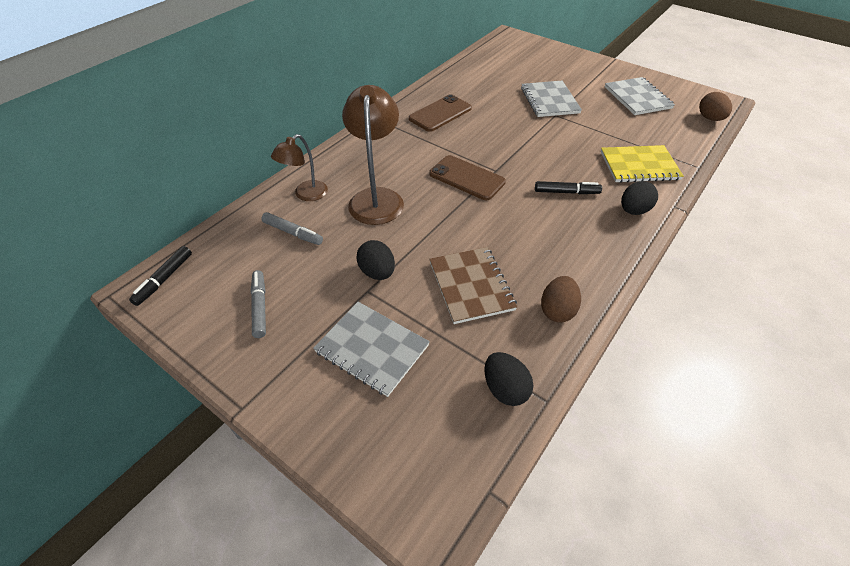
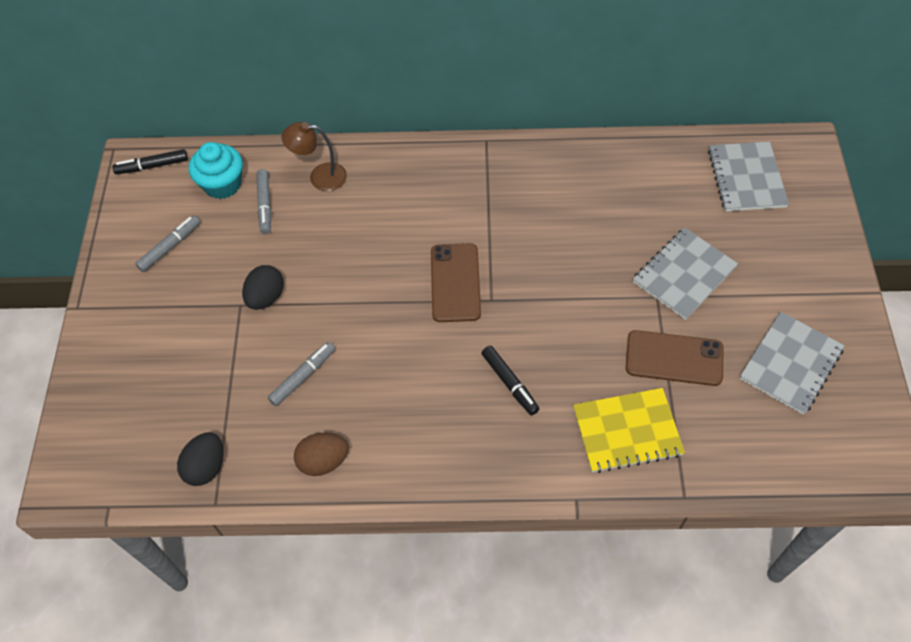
camera: 55 degrees right, 10 degrees up
grey notebook [313,302,430,397] -> grey notebook moved to [708,141,789,211]
brown lamp [342,85,404,225] -> none
brown phone [409,94,472,132] -> brown phone moved to [626,330,723,386]
brown notebook [429,247,517,324] -> grey marker [268,342,335,406]
yellow notebook [601,145,683,183] -> yellow notebook turned 60 degrees counterclockwise [573,388,685,473]
black egg [621,181,658,215] -> none
brown egg [699,92,732,121] -> none
none -> turquoise cupcake [189,142,243,199]

